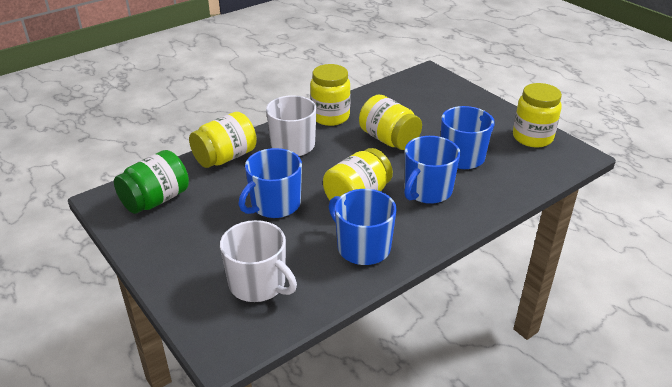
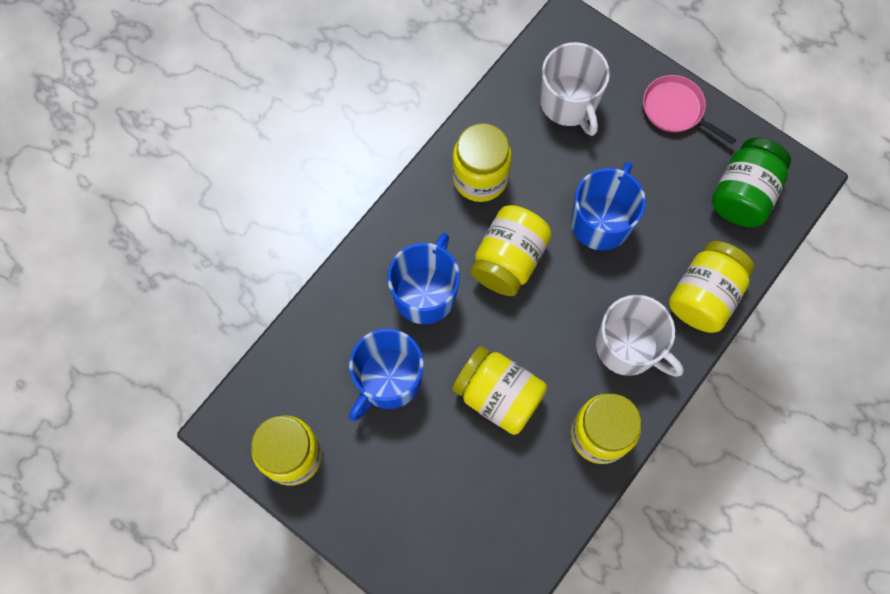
camera: 165 degrees right, 35 degrees up
white mug [220,220,297,302] -> white mug turned 135 degrees counterclockwise [540,42,610,136]
blue mug [329,189,397,265] -> yellow jar [452,123,512,202]
none -> pink pan [643,75,736,145]

